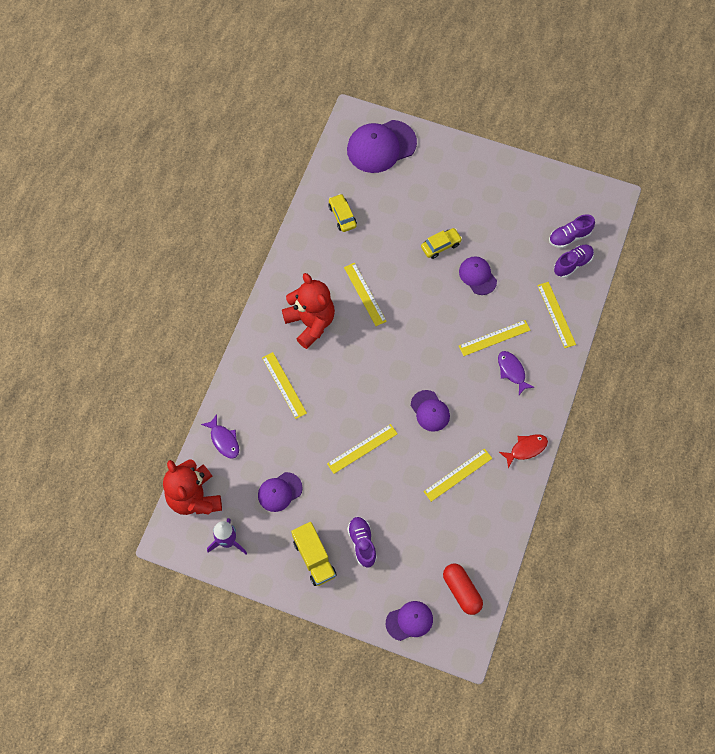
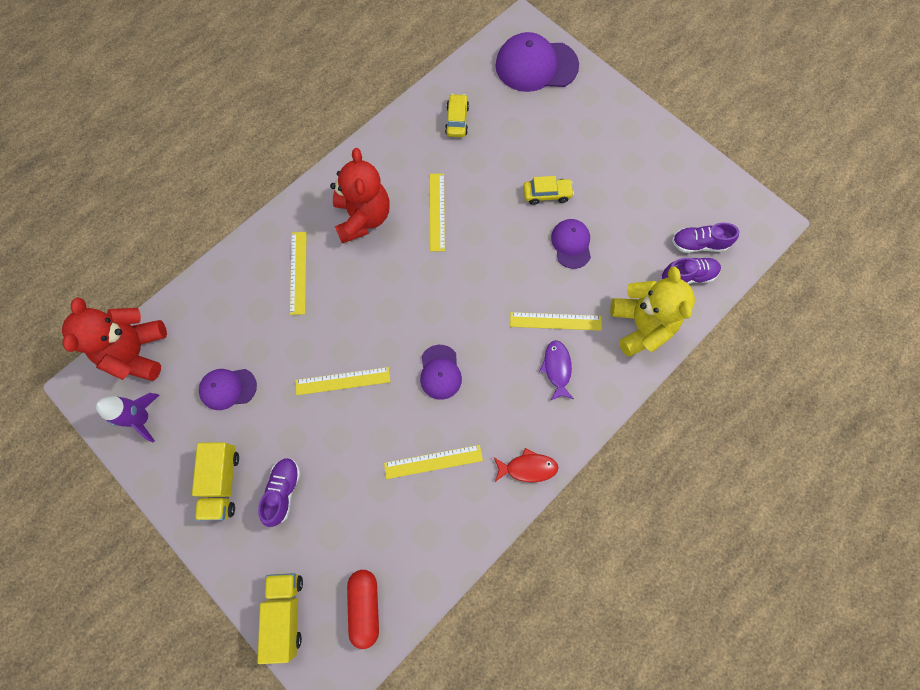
camera: 25 degrees right, 5 degrees up
purple fish [201,414,239,459] -> none
purple cap [386,601,433,641] -> yellow truck [257,573,303,664]
yellow ruler [537,282,576,348] -> yellow teddy bear [610,267,695,357]

